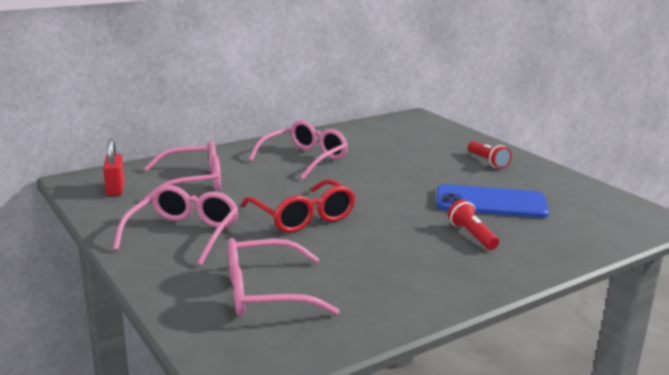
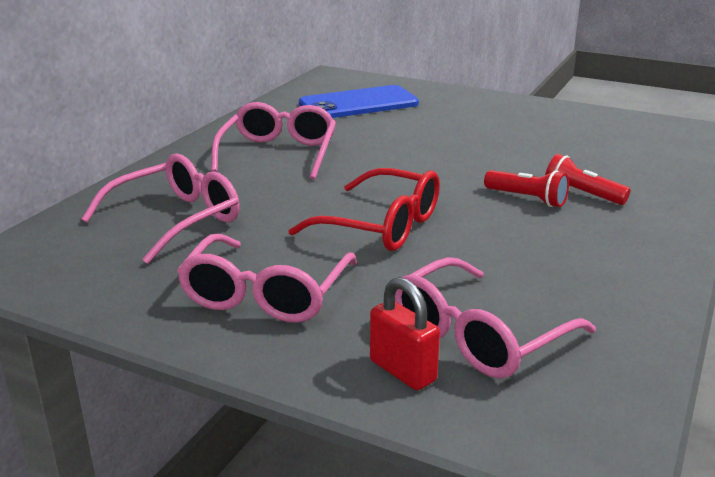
camera: 30 degrees left, 5 degrees up
red padlock [103,139,125,196] -> red padlock moved to [370,277,440,390]
pink glasses [113,185,239,266] -> pink glasses turned 150 degrees counterclockwise [177,234,357,323]
blue phone [436,184,549,218] -> blue phone moved to [299,85,419,118]
red flashlight [468,141,512,169] -> red flashlight moved to [484,170,569,207]

